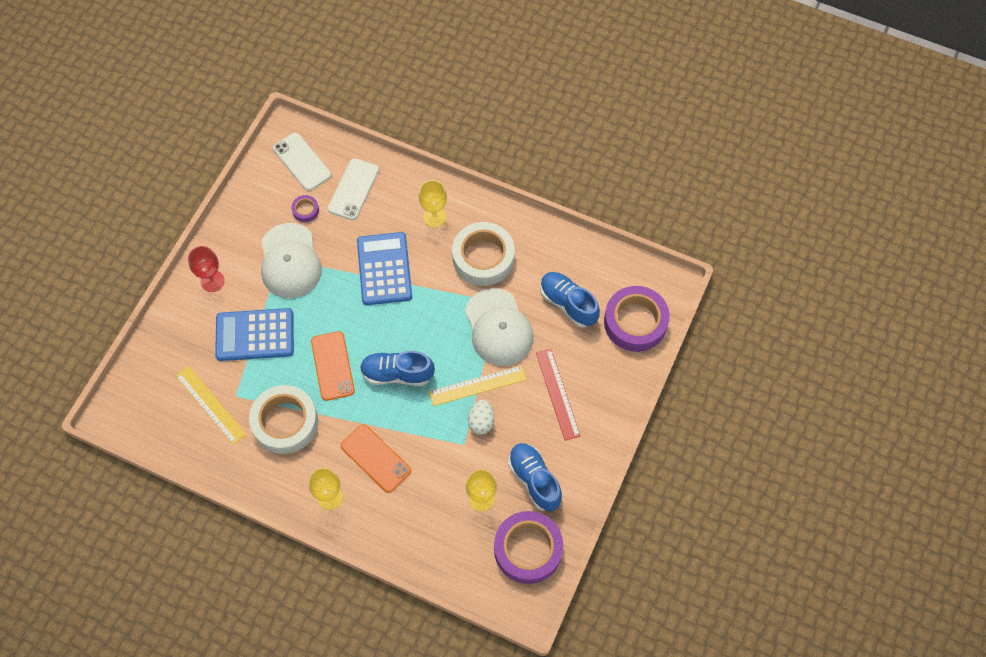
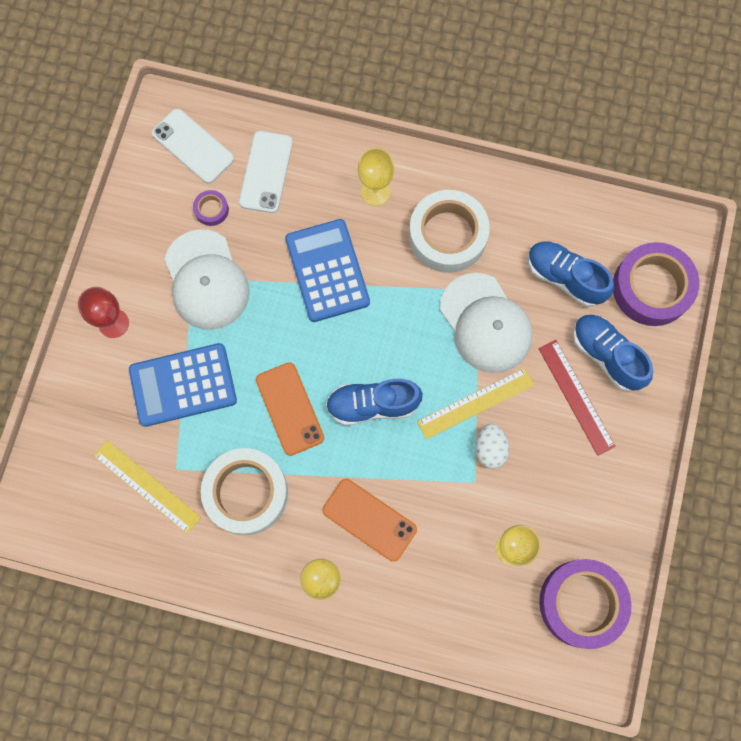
camera: 10 degrees left, 10 degrees up
blue shoe [508,443,562,511] -> blue shoe moved to [573,314,653,391]

